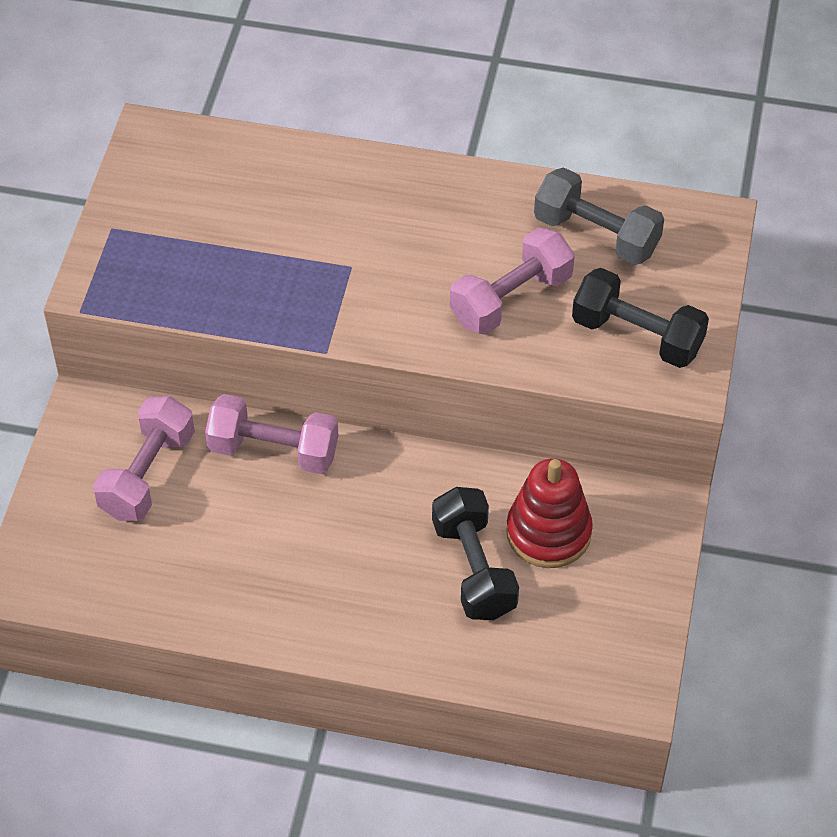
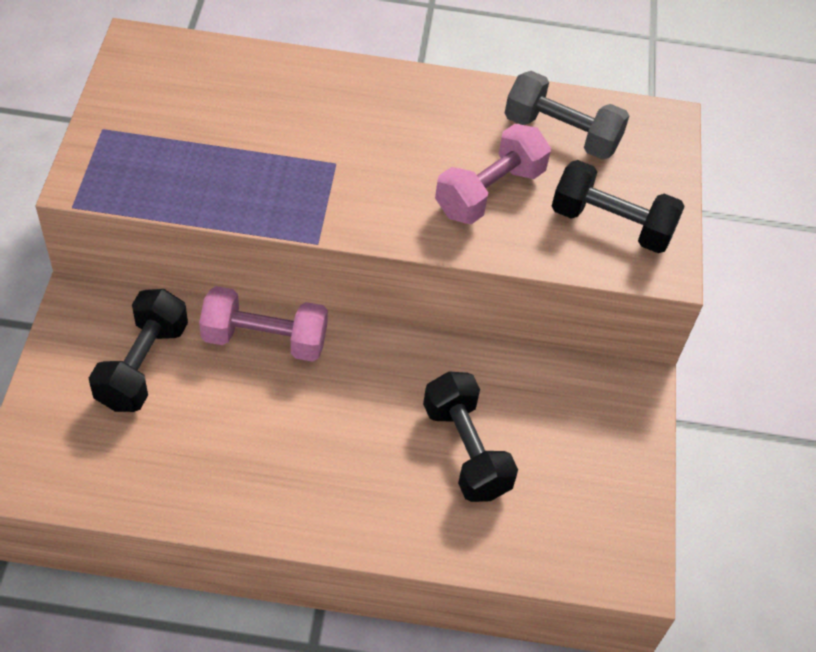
camera: 10 degrees left, 0 degrees up
pink dumbbell [93,396,195,521] -> black dumbbell [89,289,188,412]
red stacking toy [506,458,593,568] -> none

